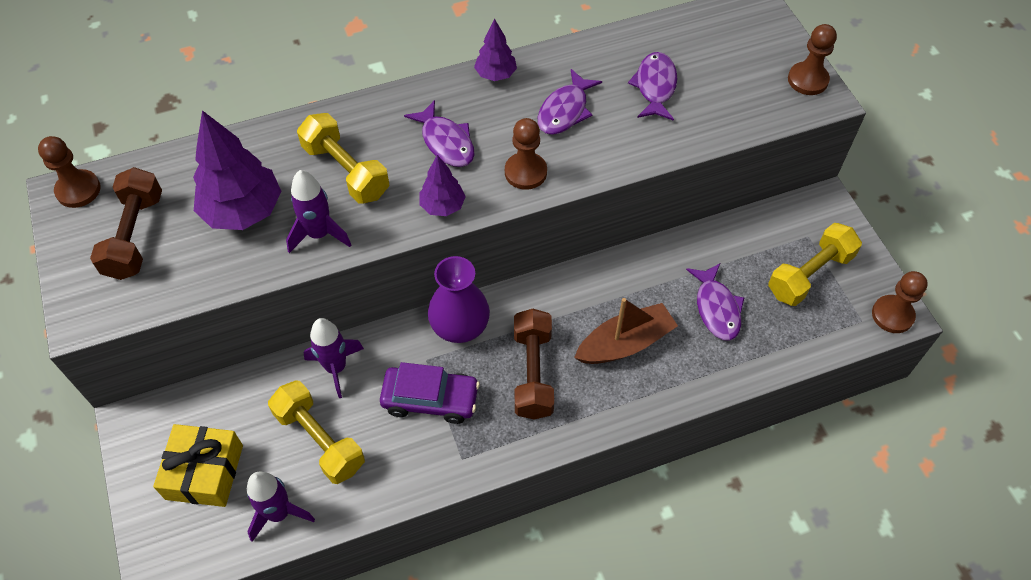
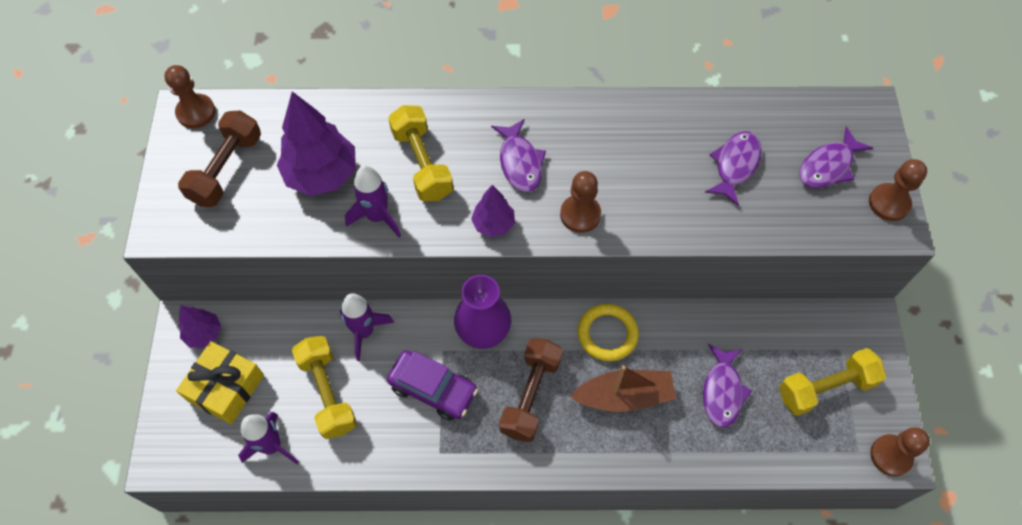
camera: 20 degrees right, 5 degrees up
purple tree [474,19,517,81] -> purple tree moved to [179,306,221,348]
purple fish [538,69,602,135] -> purple fish moved to [799,126,873,188]
none -> yellow ring [578,304,639,361]

